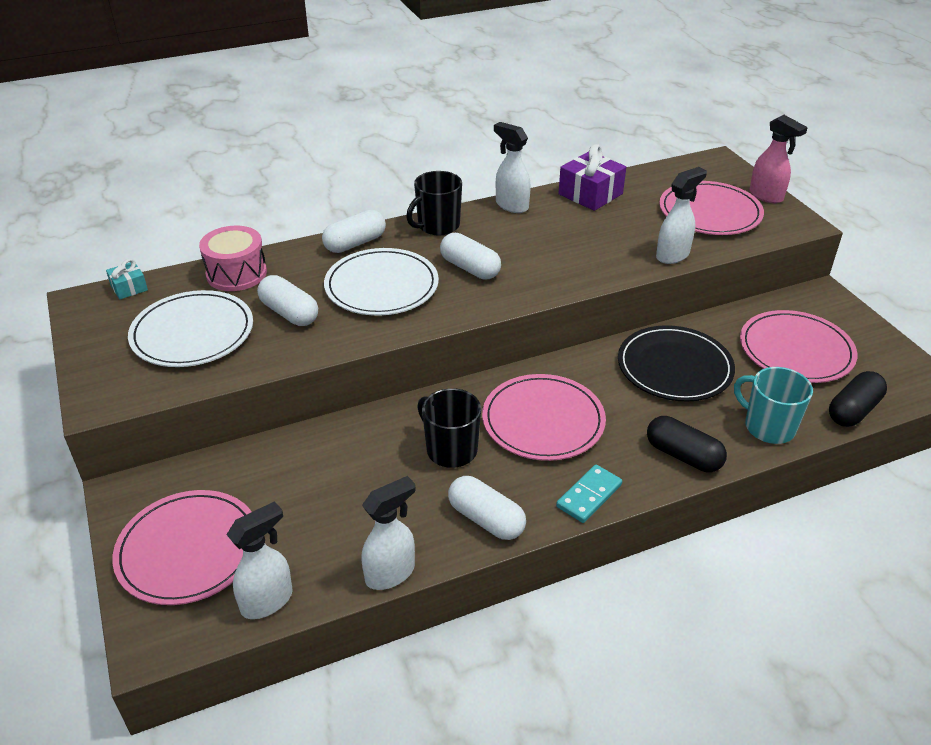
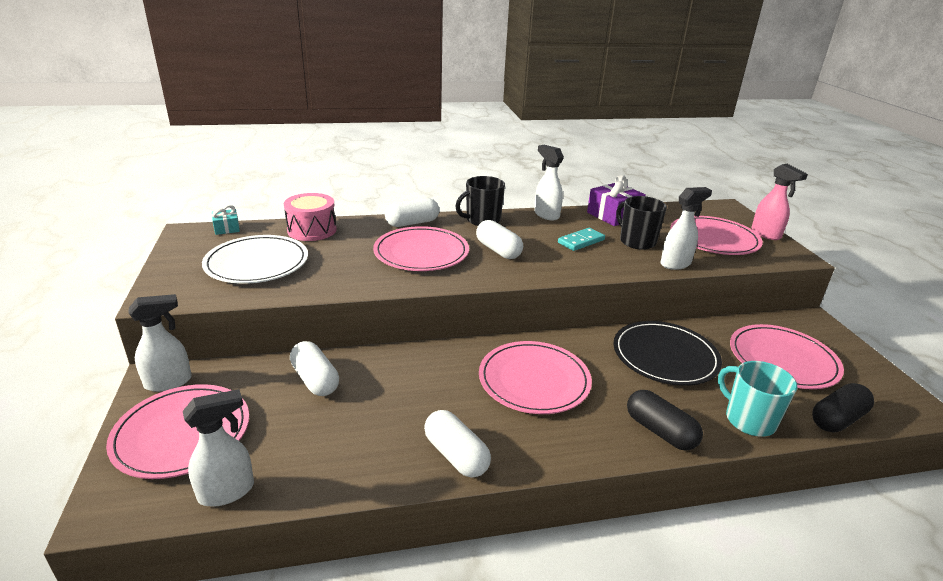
camera: 10 degrees right, 10 degrees down
white capsule [257,275,318,326] -> white capsule moved to [290,341,339,396]
white plate [324,248,439,316] -> pink plate [373,226,469,271]
white spray bottle [361,476,416,590] -> white spray bottle moved to [129,294,192,392]
black mug [417,388,481,468] -> black mug moved to [616,196,667,250]
turquoise domino [556,465,622,523] -> turquoise domino moved to [558,228,605,251]

